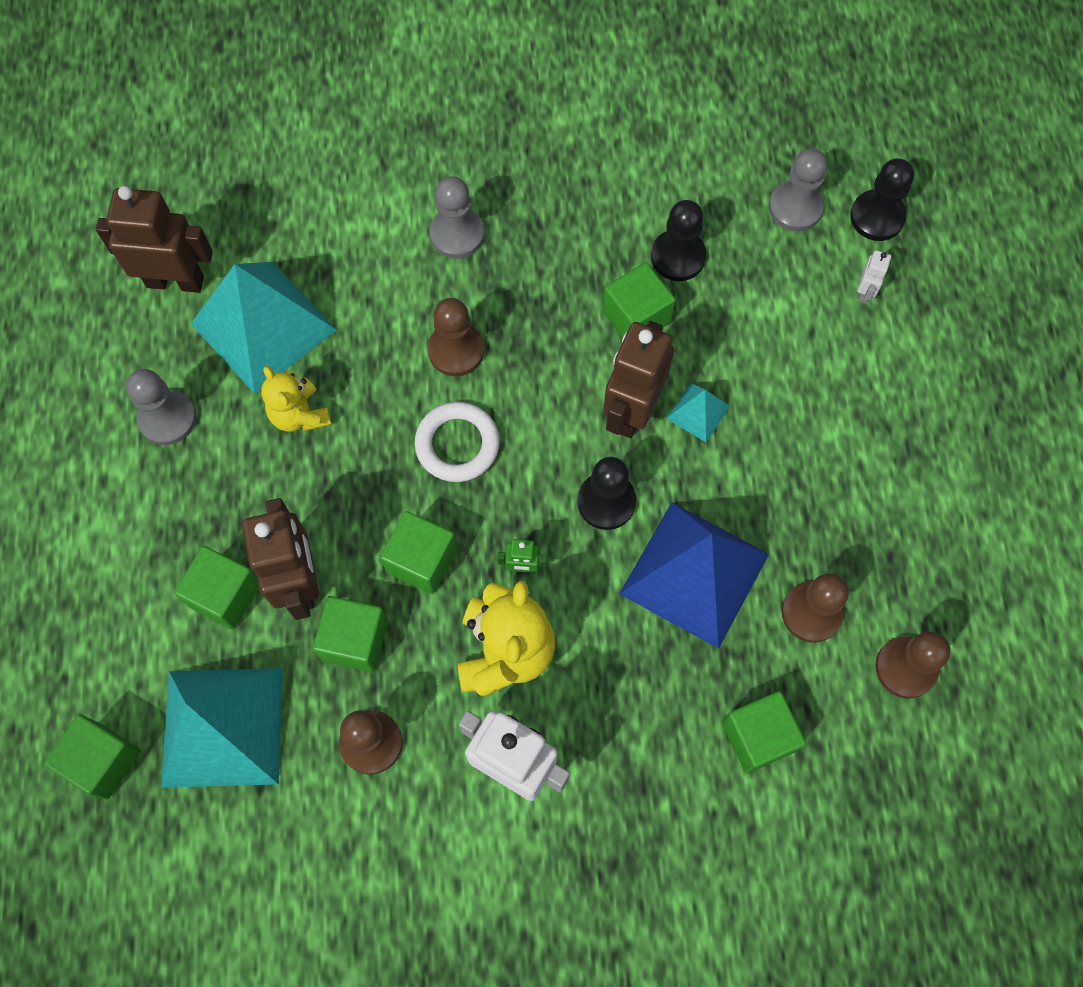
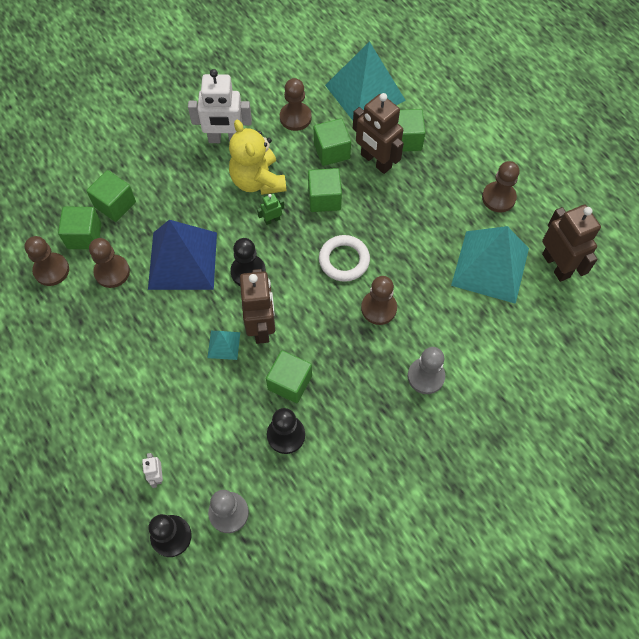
camera: 150 degrees right, 5 degrees down
green cube [44,714,141,800] -> green cube moved to [58,206,102,249]
brown robot [96,186,213,293] -> brown robot turned 90 degrees counterclockwise [542,205,601,282]
grey pawn [126,369,196,445] -> brown pawn [482,161,519,212]
yellow teddy bear [261,366,331,432] -> none

